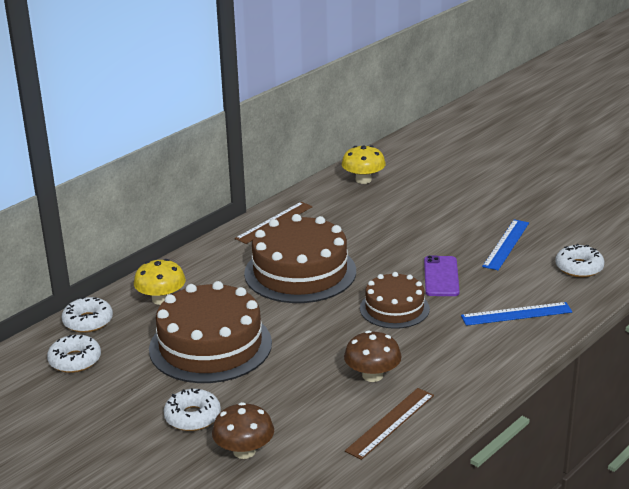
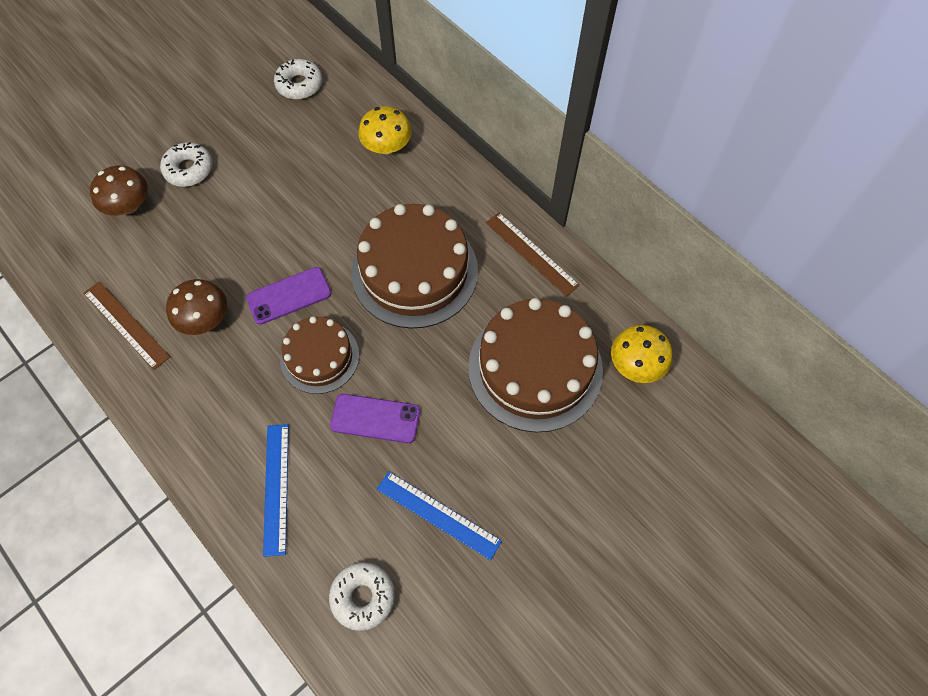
camera: 95 degrees right, 35 degrees up
white donut [62,297,113,333] -> none
brown cake [149,281,272,383] -> brown cake moved to [468,298,603,432]
none -> purple phone [246,267,331,325]

